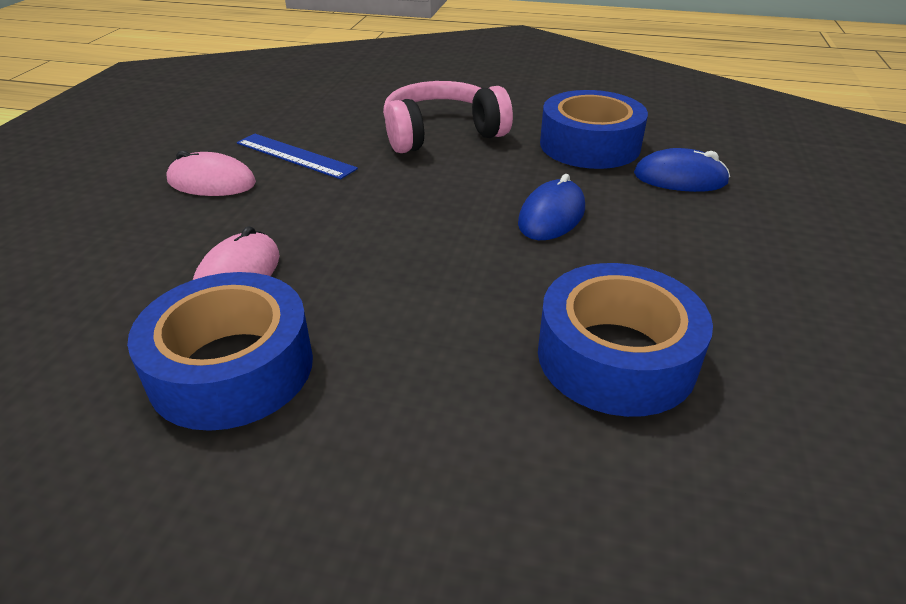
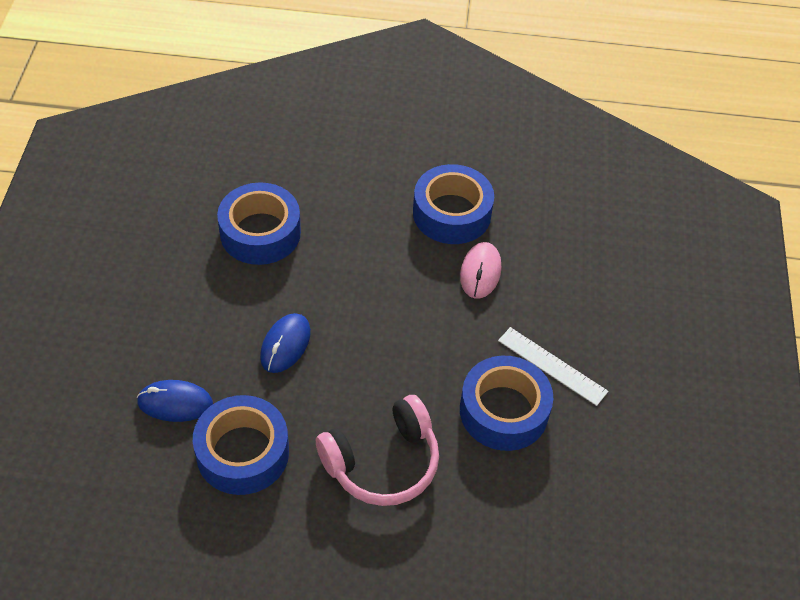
camera: 170 degrees right, 15 degrees up
pink mouse [166,150,256,196] -> white ruler [498,327,608,406]
blue ruler [237,134,358,179] -> blue tape [460,356,553,451]

